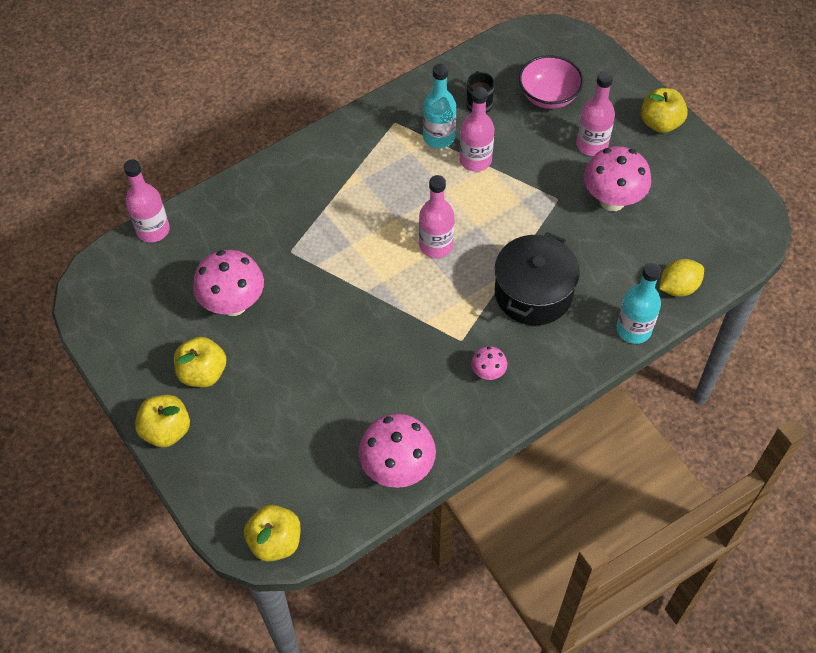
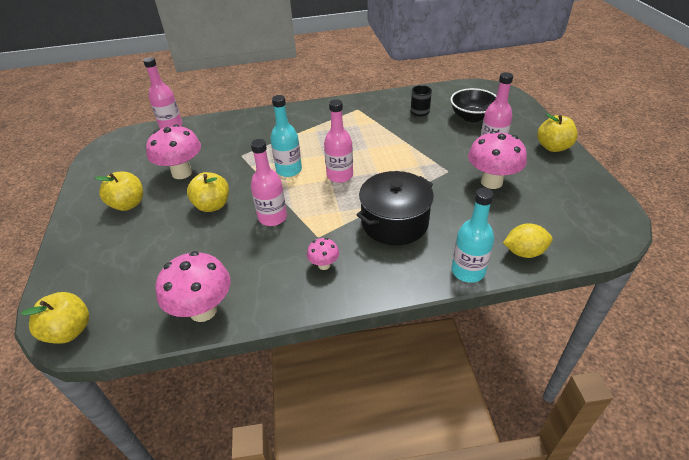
camera: 25 degrees right, 15 degrees down
yellow apple [135,395,190,447] -> yellow apple moved to [187,172,229,212]
turquoise bottle [423,64,456,148] -> turquoise bottle moved to [271,95,302,177]
pink bottle [460,87,494,172] -> pink bottle moved to [251,139,287,226]
pink bowl [519,55,584,109] -> black bowl [450,88,496,122]

